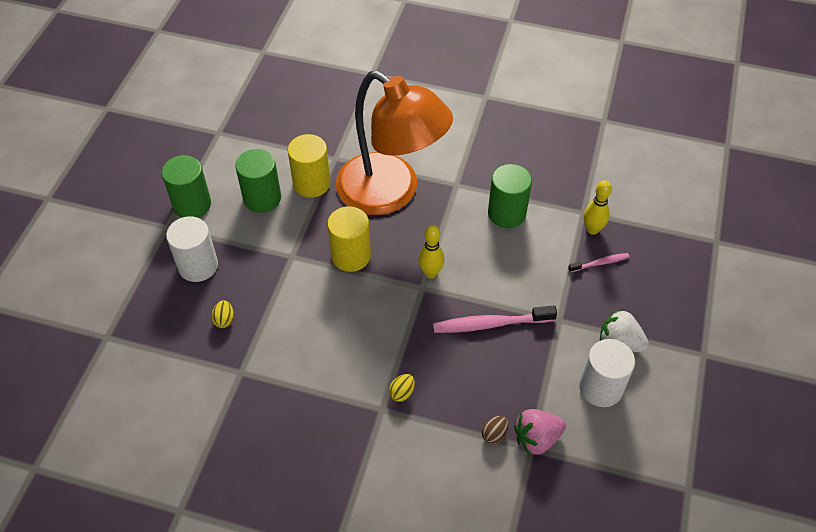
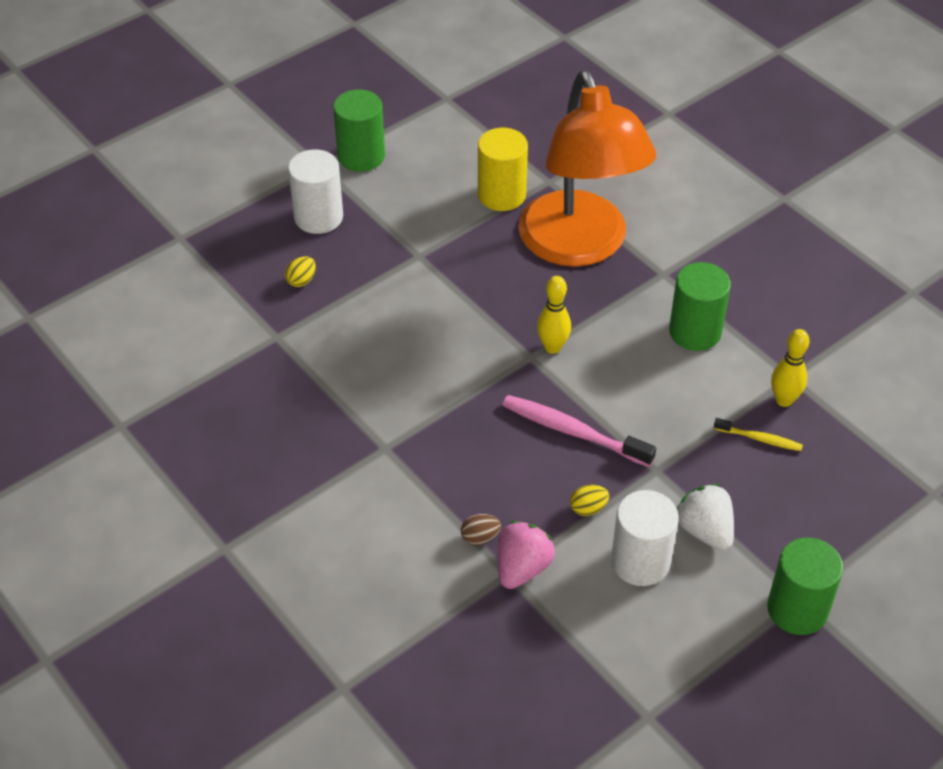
camera: 35 degrees right, 5 degrees down
green cylinder [235,149,281,213] -> green cylinder moved to [767,537,843,635]
yellow cylinder [327,206,371,272] -> none
yellow egg [389,374,415,402] -> yellow egg moved to [570,485,609,516]
pink strawberry [514,409,566,455] -> pink strawberry turned 105 degrees clockwise [498,521,555,589]
pink toothbrush [568,253,629,272] -> yellow toothbrush [714,418,803,451]

